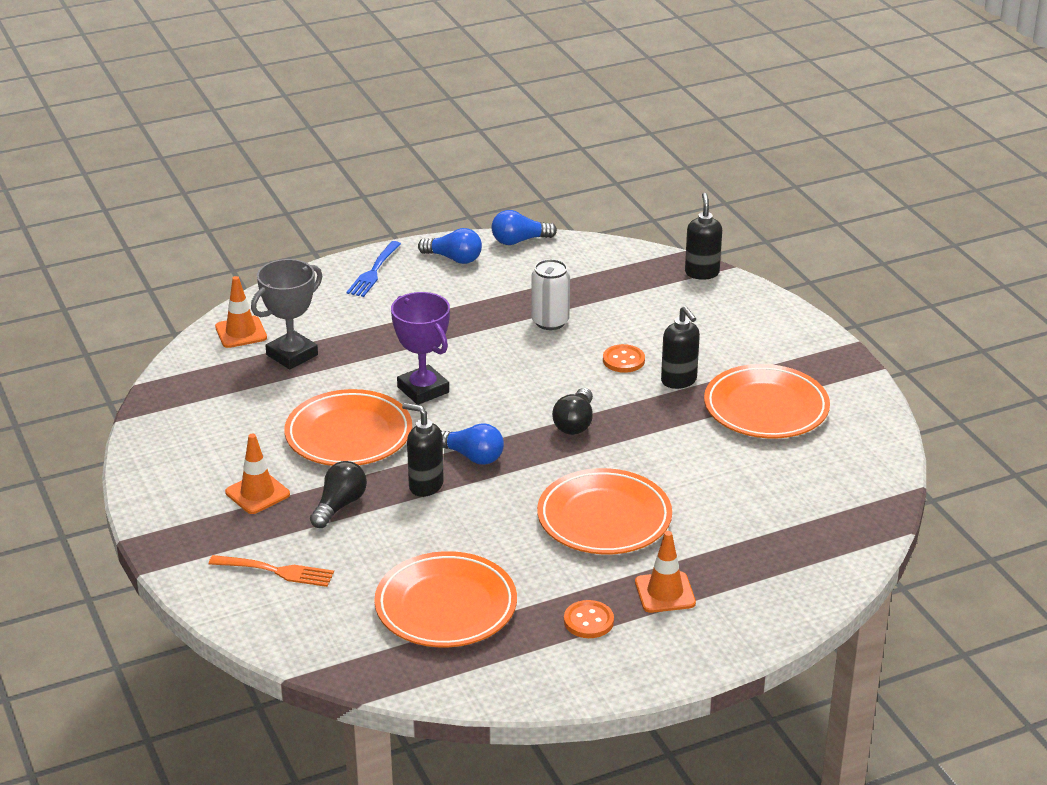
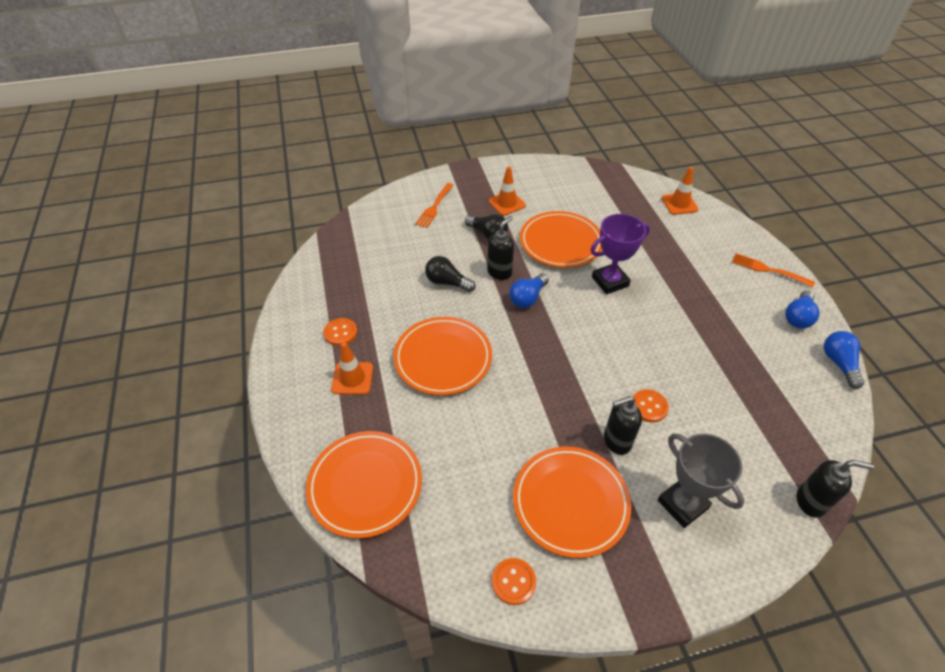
camera: 100 degrees right, 15 degrees up
grey trophy [251,259,322,369] -> grey trophy moved to [658,433,744,528]
blue fork [347,241,401,297] -> orange fork [732,253,815,287]
orange plate [374,551,517,647] -> orange plate moved to [306,431,422,538]
white can [531,259,570,330] -> none
black light bulb [552,388,593,435] -> black light bulb moved to [425,256,475,292]
none -> orange button [492,558,536,605]

